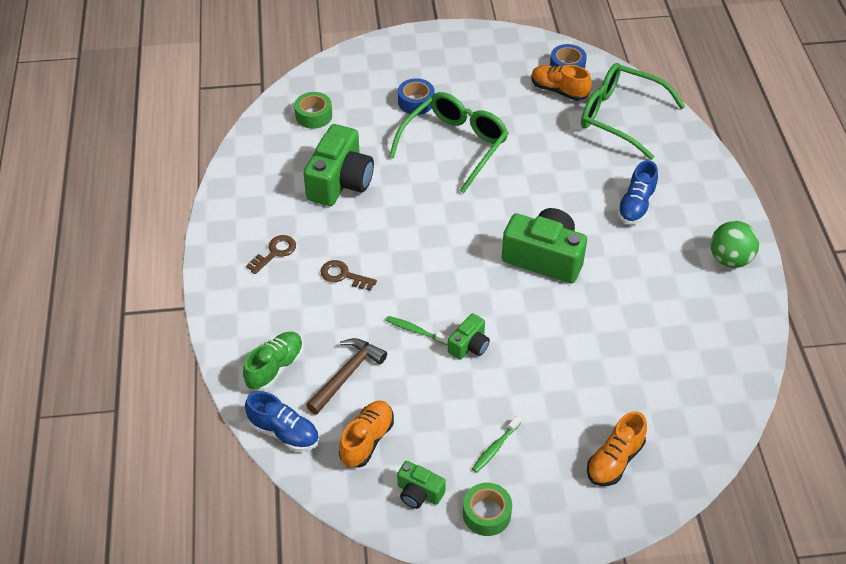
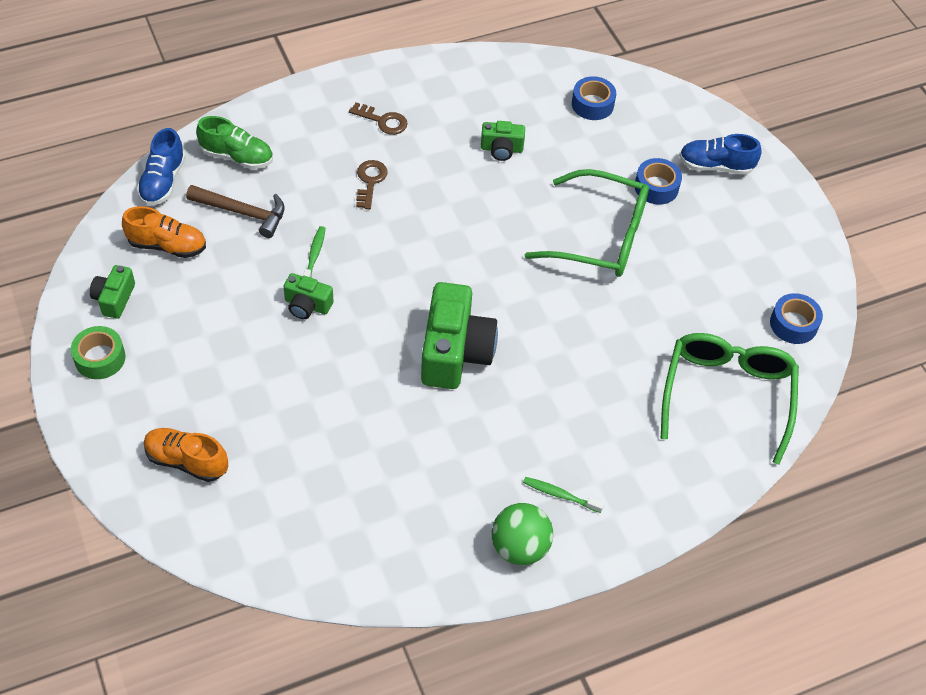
camera: 70 degrees right, 5 degrees up
green tape [294,92,332,129] -> blue tape [572,76,616,120]
green camera [303,124,374,206] -> green camera [481,121,525,161], size x0.51
green toothbrush [472,416,521,473] -> green toothbrush moved to [523,477,604,513]
orange shoe [531,65,592,101] -> none
blue shoe [617,160,658,224] -> blue shoe moved to [679,134,762,175]

